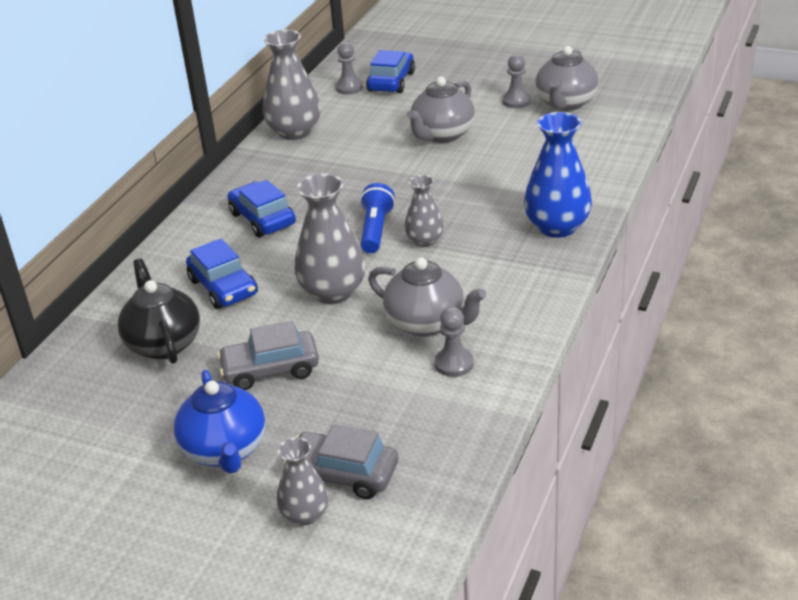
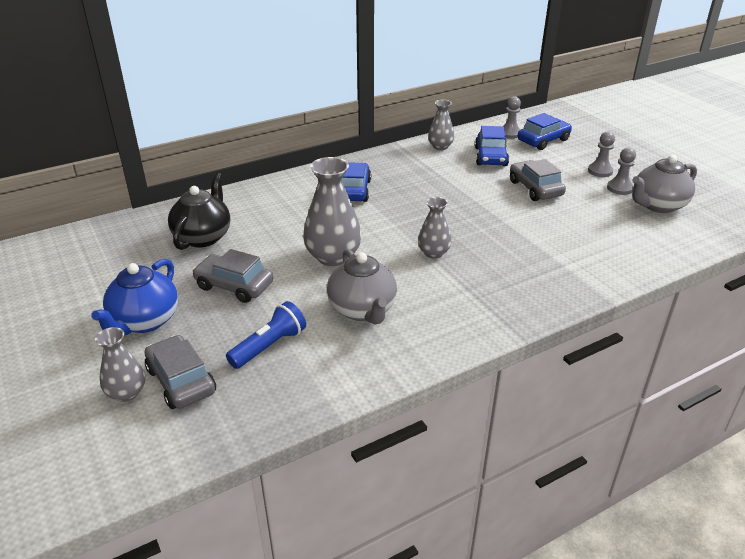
camera: 35 degrees right, 0 degrees up
blue car [186,238,258,309] -> blue car moved to [475,126,509,166]
grey vase [263,30,321,140] -> grey vase [428,100,454,150], size x0.58
blue flashlight [360,183,395,253] -> blue flashlight moved to [226,301,306,369]
grey teapot [407,77,475,143] -> grey car [510,159,566,201]
grey pawn [434,307,474,377] -> grey pawn moved to [588,131,615,177]
blue vase [524,112,592,238] -> none

